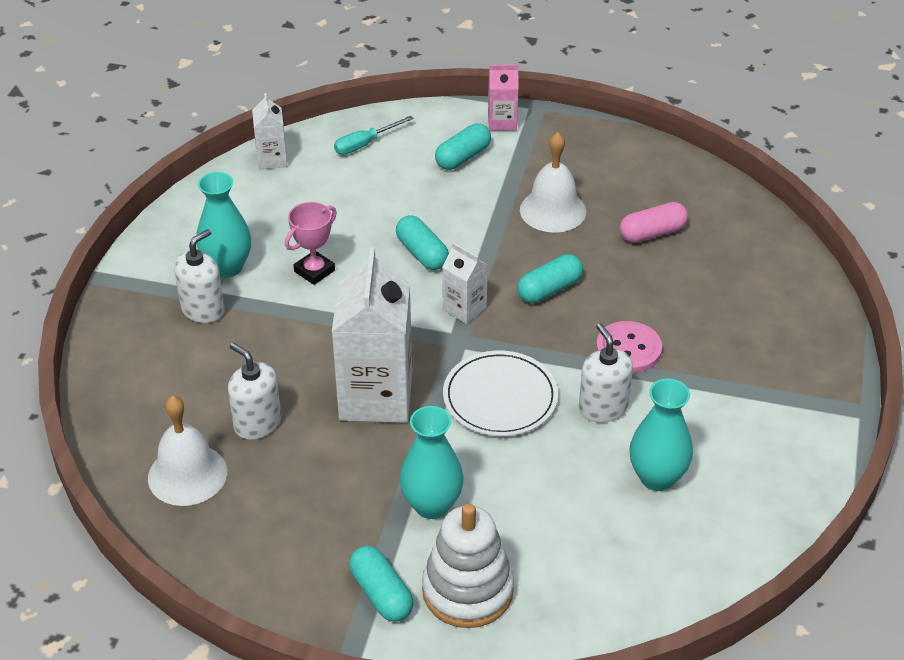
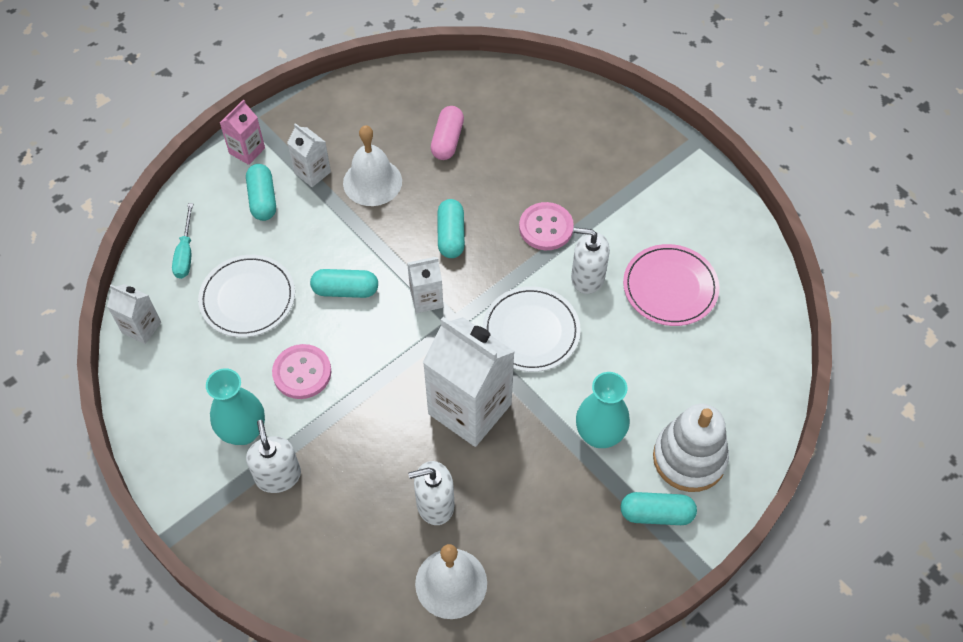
camera: 55 degrees left, 15 degrees up
pink trophy [285,202,337,285] -> pink button [272,344,331,399]
turquoise vase [629,379,693,491] -> pink plate [623,244,719,326]
none -> white plate [198,255,295,337]
none -> white carton [287,123,331,187]

